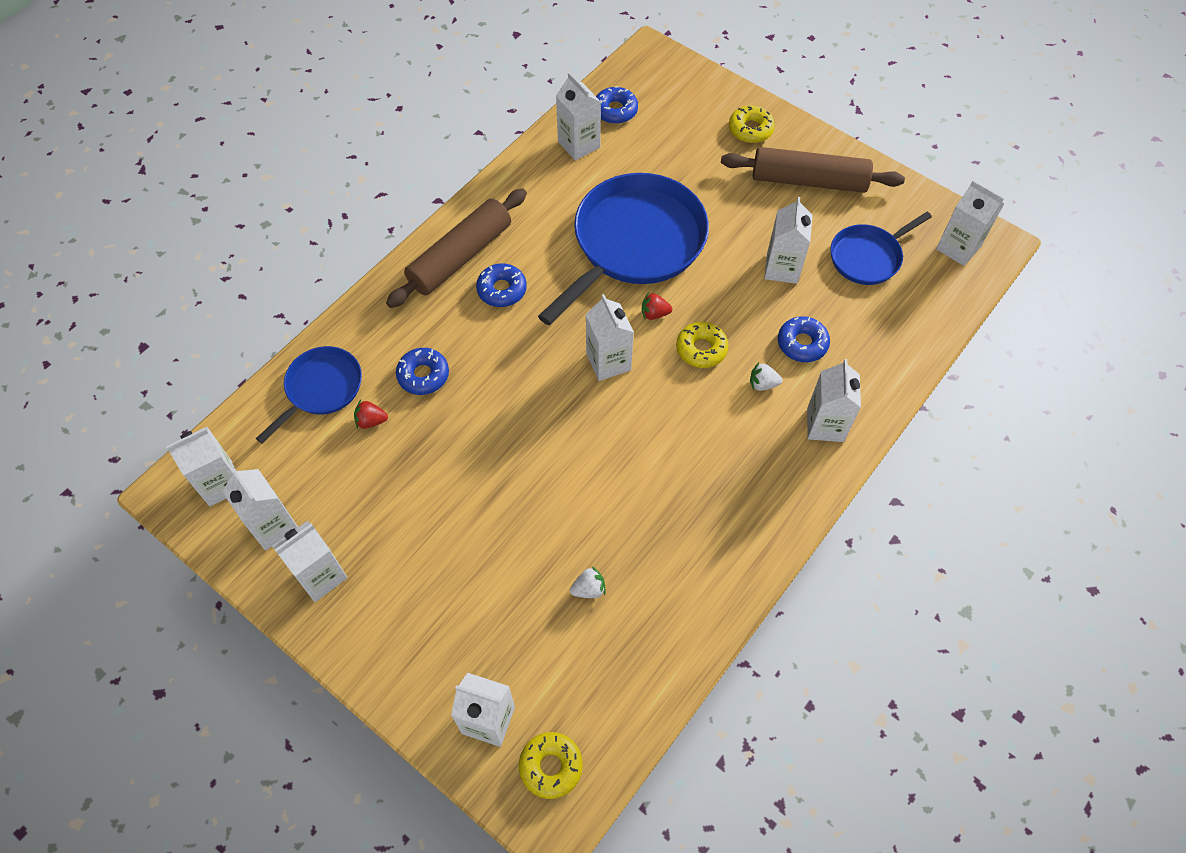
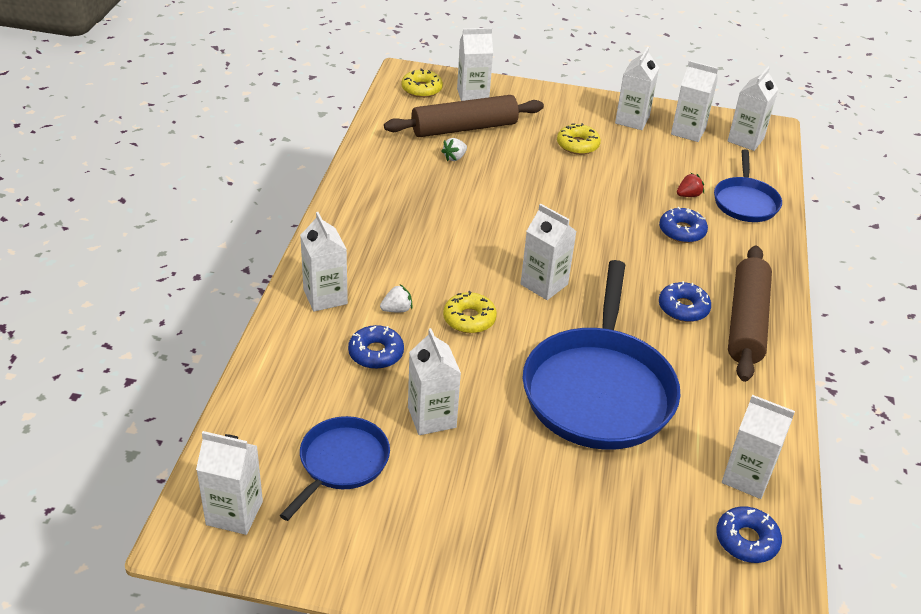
camera: 150 degrees right, 20 degrees down
red strawberry [642,292,672,320] -> none
brown rolling pin [721,147,905,193] -> brown rolling pin moved to [384,95,544,137]
yellow donut [729,106,775,143] -> yellow donut moved to [557,123,601,155]

